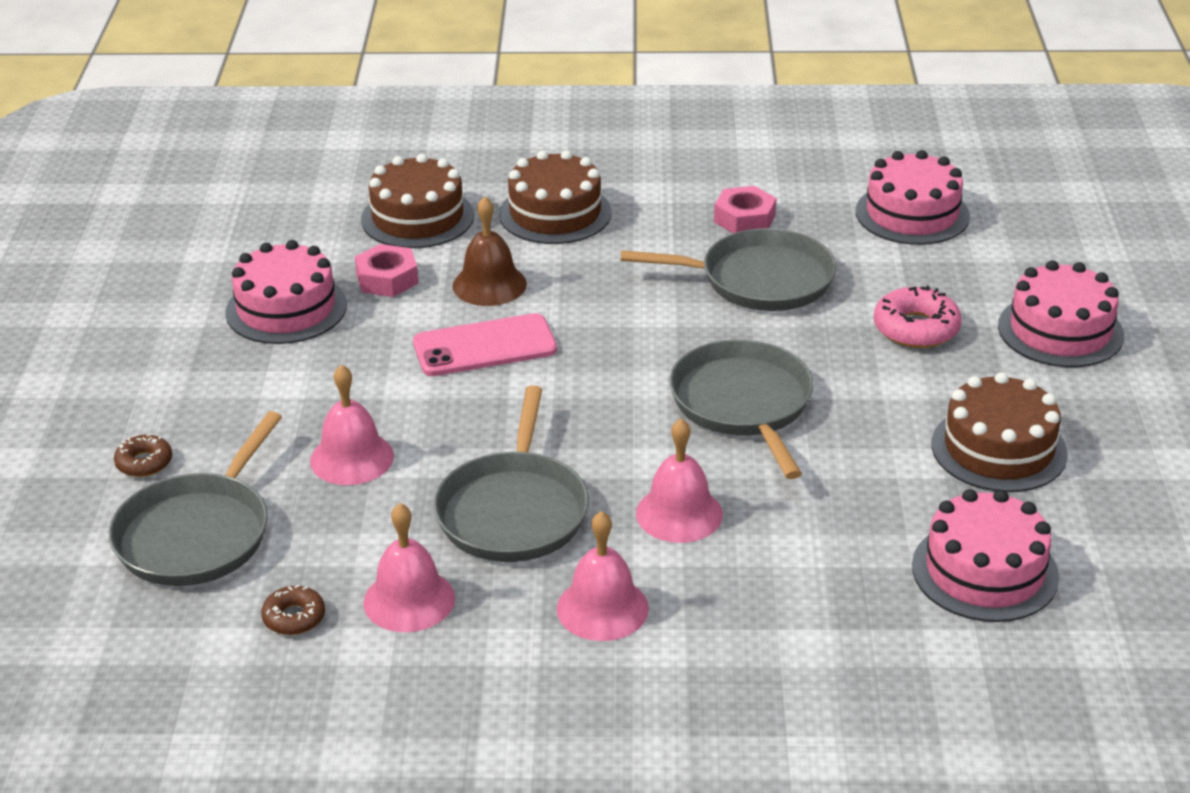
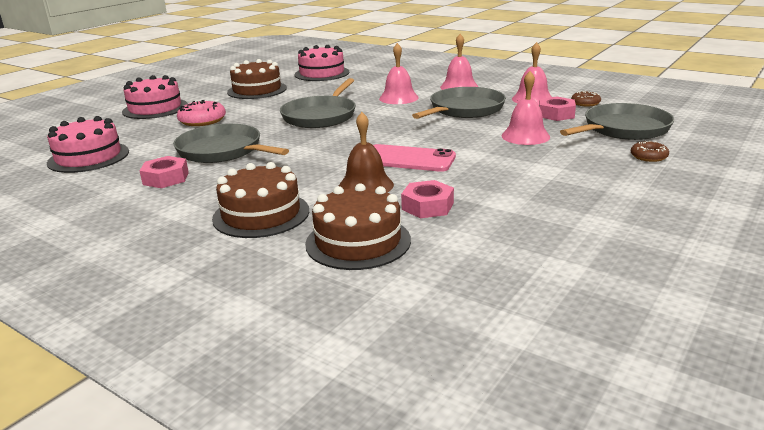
camera: 145 degrees left, 10 degrees down
pink cake [225,240,347,344] -> none
none -> pink nut [539,97,576,121]

